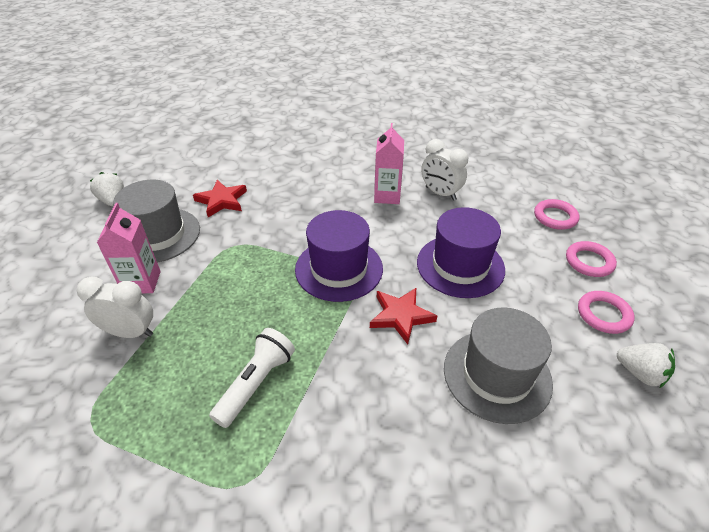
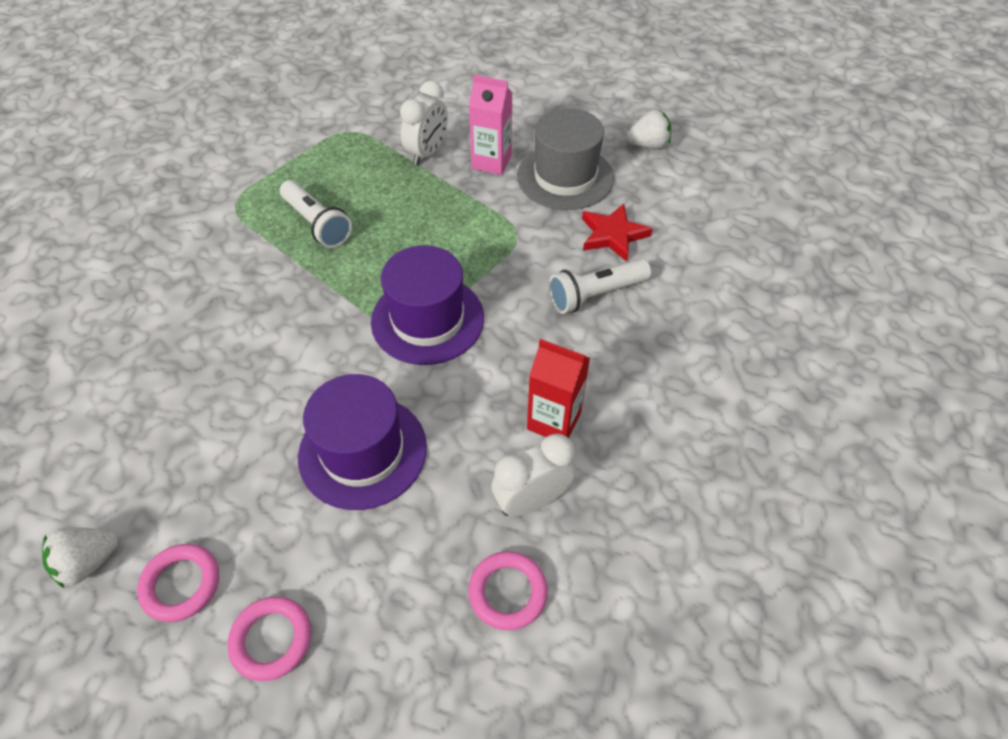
camera: 110 degrees right, 10 degrees up
red star [370,288,437,344] -> none
pink carton [374,123,404,204] -> red carton [527,339,590,438]
grey hat [444,308,553,424] -> none
pink ring [534,199,579,230] -> pink ring moved to [468,551,548,630]
none -> white flashlight [549,259,651,314]

